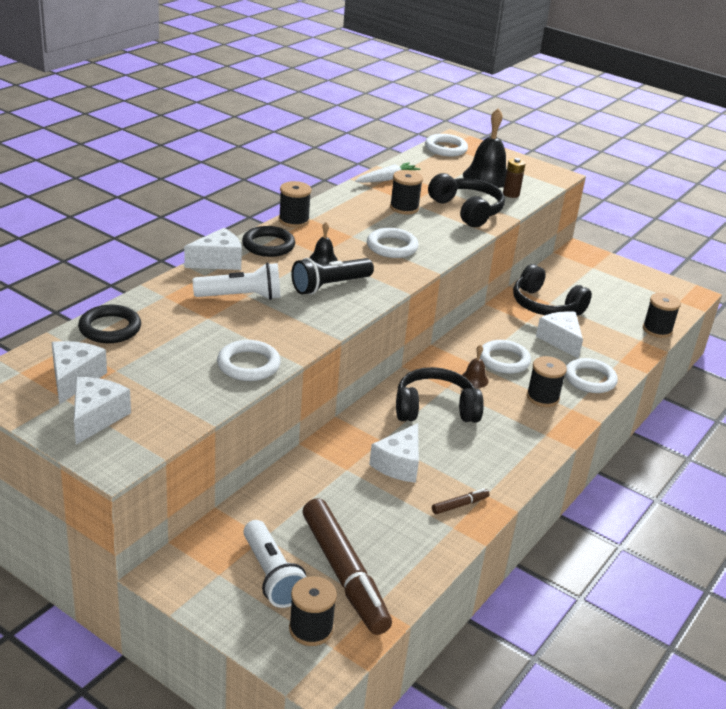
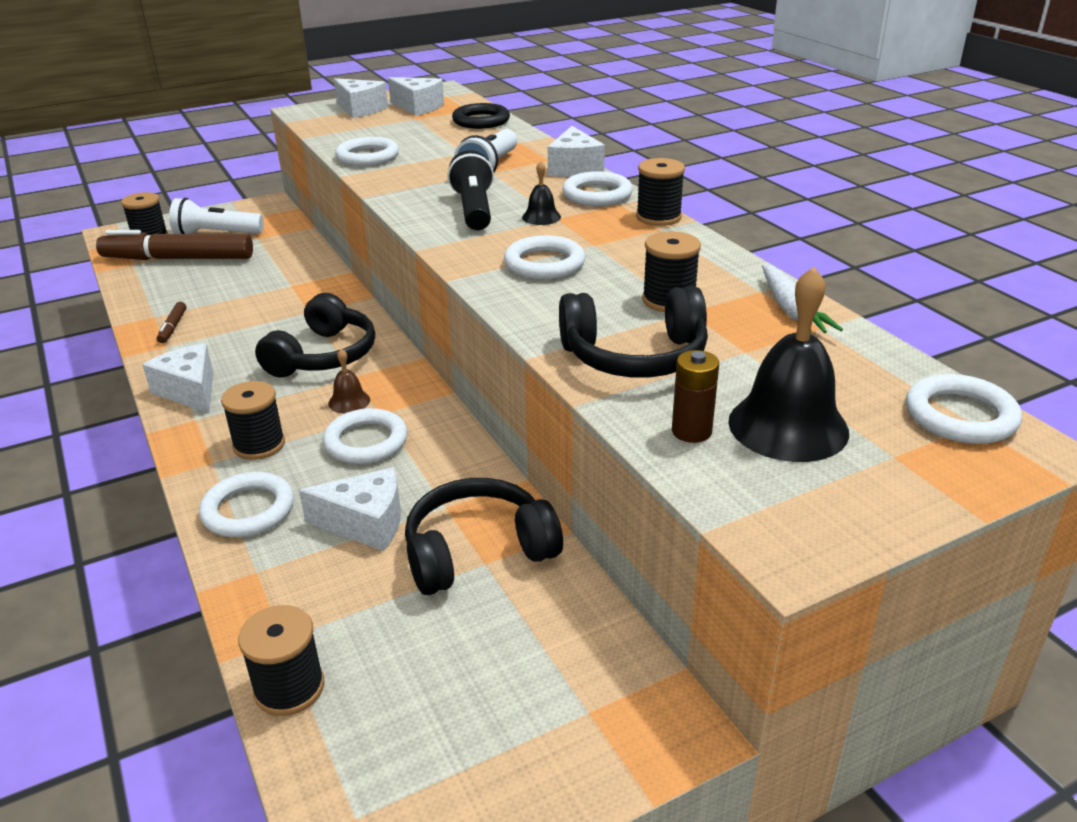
camera: 120 degrees right, 0 degrees up
black ring [242,226,295,257] -> white ring [562,171,633,206]
white cheese [369,423,419,483] -> white cheese moved to [142,343,213,413]

